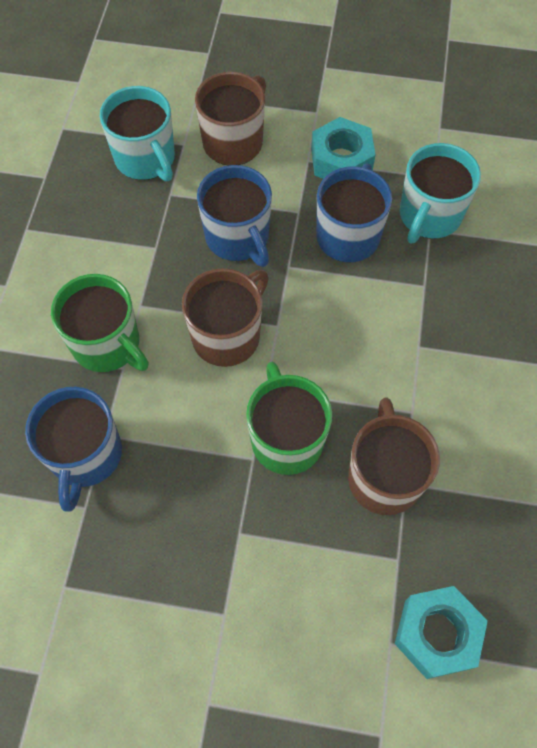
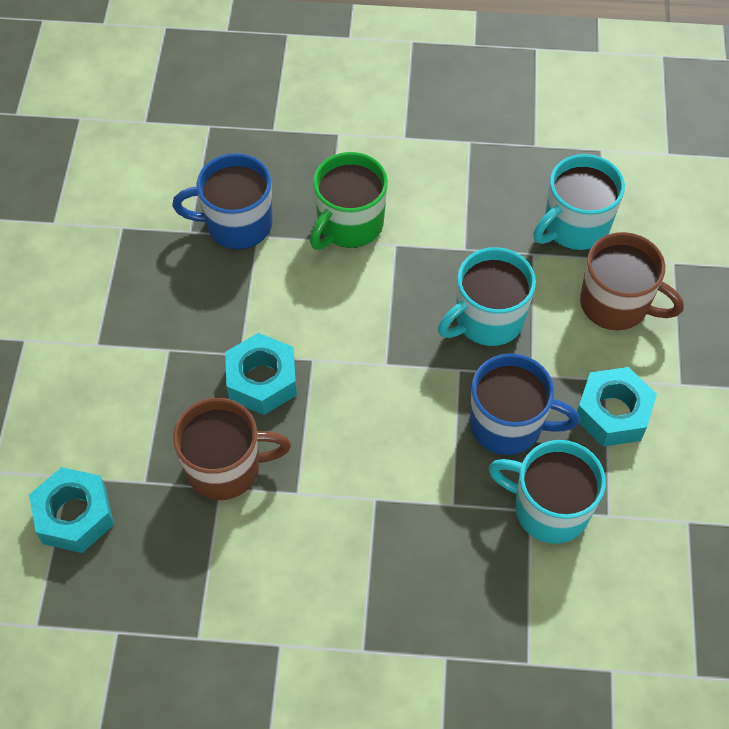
camera: 85 degrees right, 5 degrees down
brown mug [182,268,269,367] -> none
blue mug [197,165,272,267] -> turquoise mug [438,247,536,346]
green mug [246,362,332,475] -> turquoise nut [225,333,297,415]

